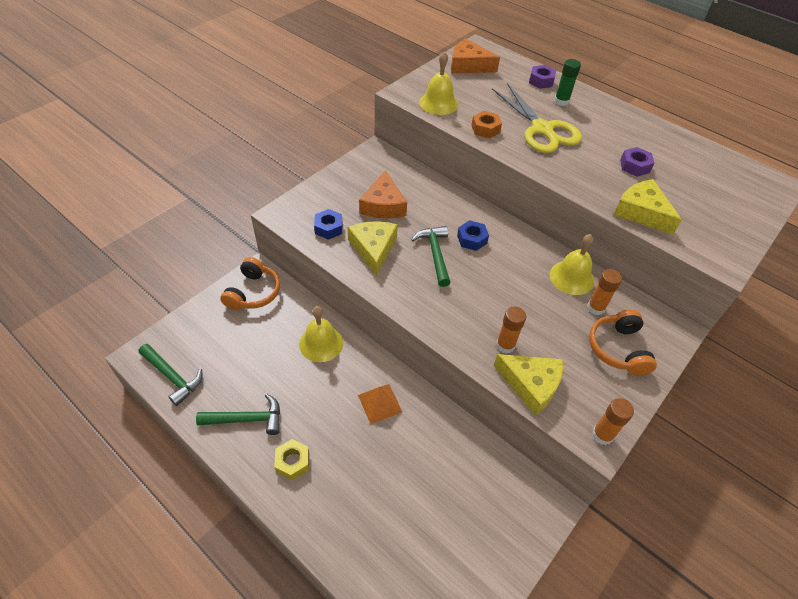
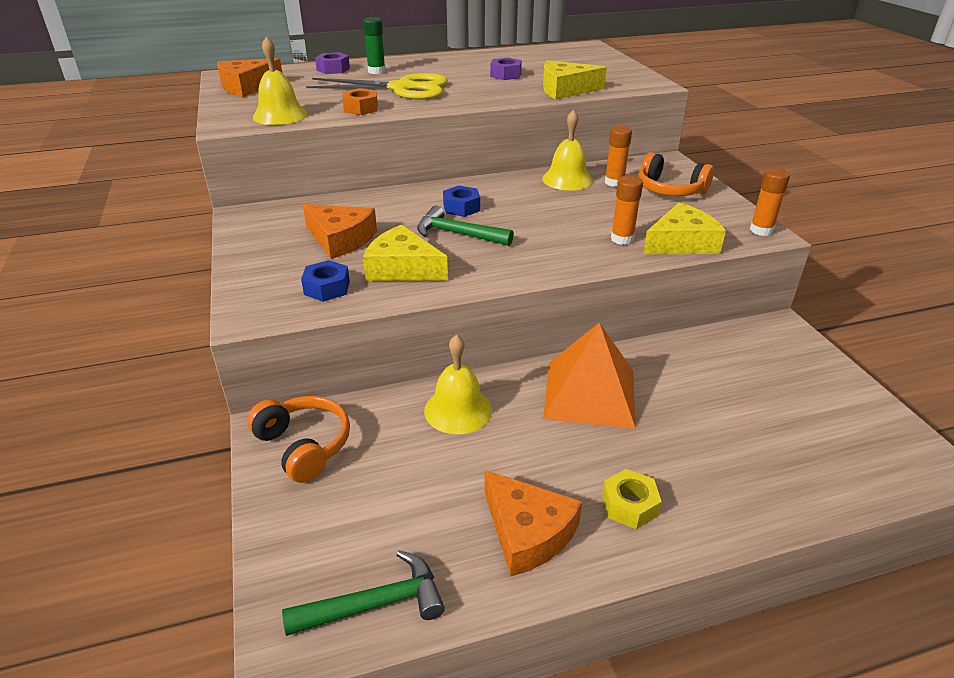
camera: 55 degrees left, 15 degrees down
green hammer [196,394,280,435] -> orange cheese [484,470,582,576]
orange pyramid [358,384,402,424] -> orange pyramid [543,322,636,429], size x1.82

